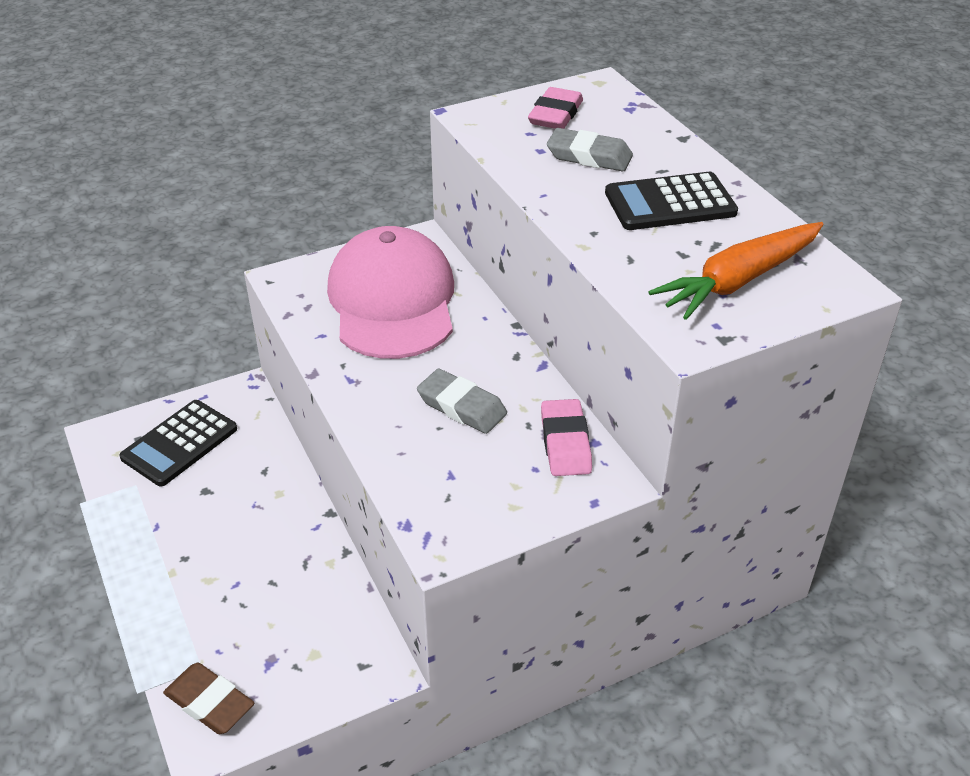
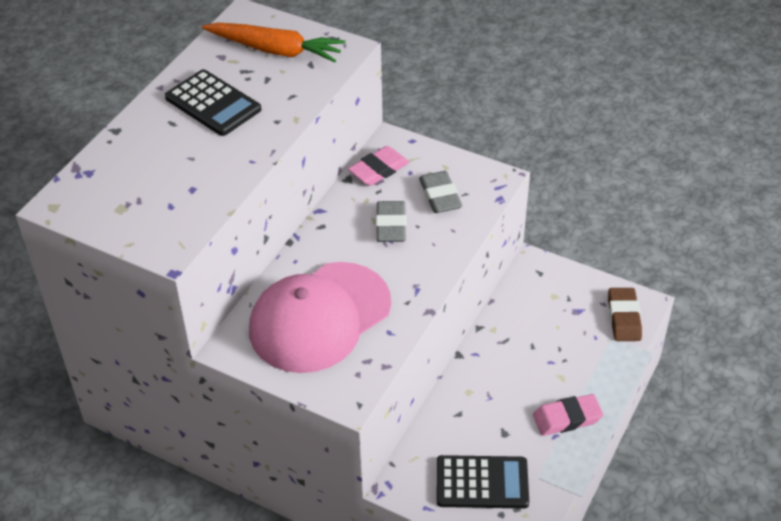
camera: 125 degrees left, 5 degrees up
pink eraser [528,87,583,129] -> pink eraser moved to [533,394,603,436]
grey eraser [547,128,633,171] -> grey eraser moved to [419,171,463,213]

